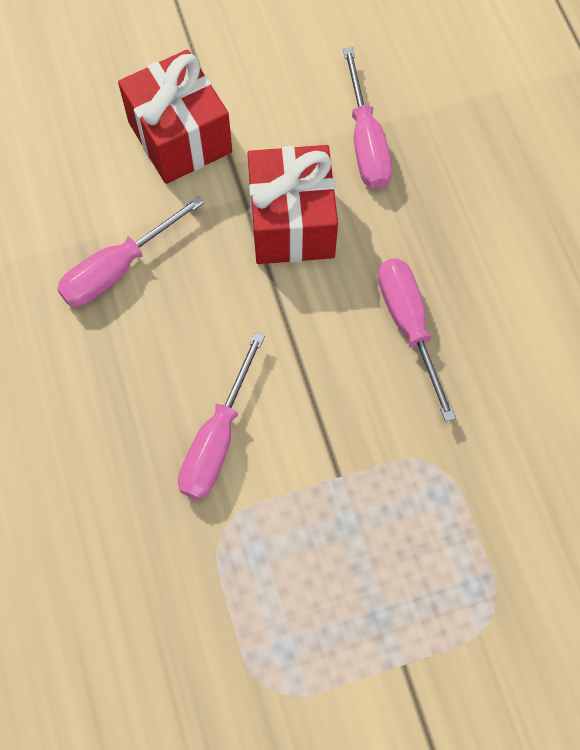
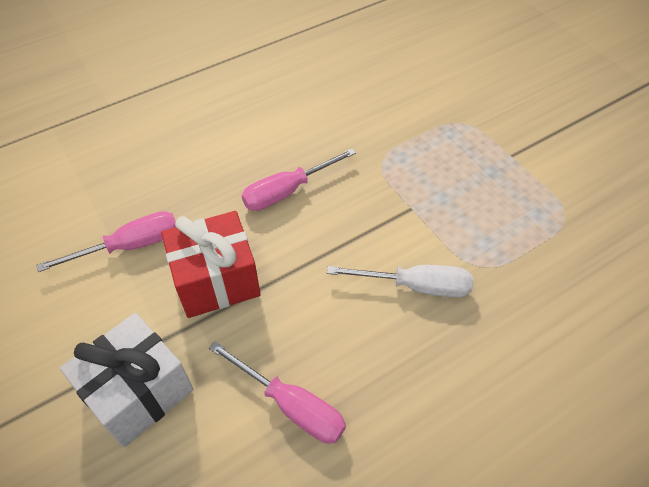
camera: 105 degrees left, 15 degrees down
red gift [118,49,232,184] -> white gift [60,313,194,447]
pink screwdriver [178,332,265,500] -> white screwdriver [327,265,473,298]

